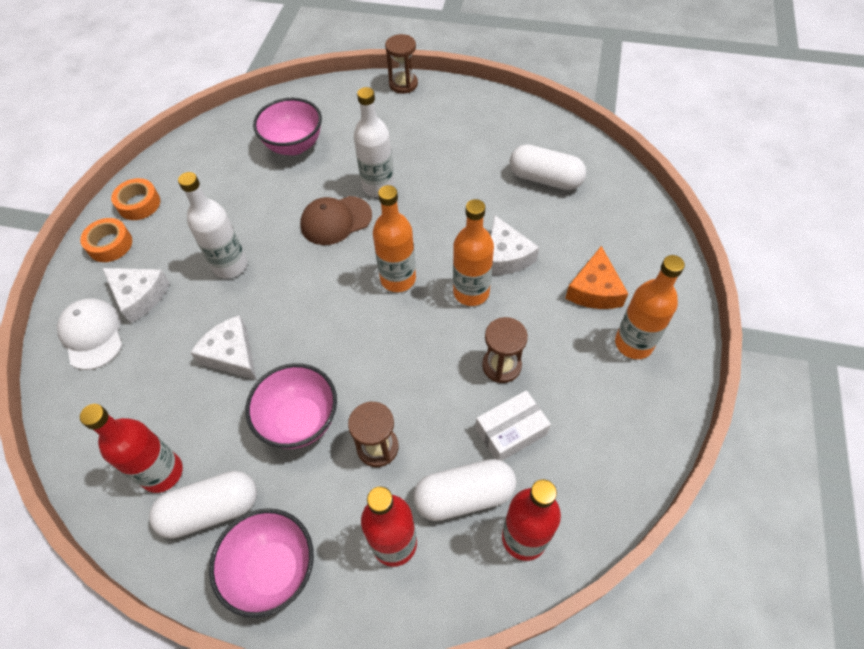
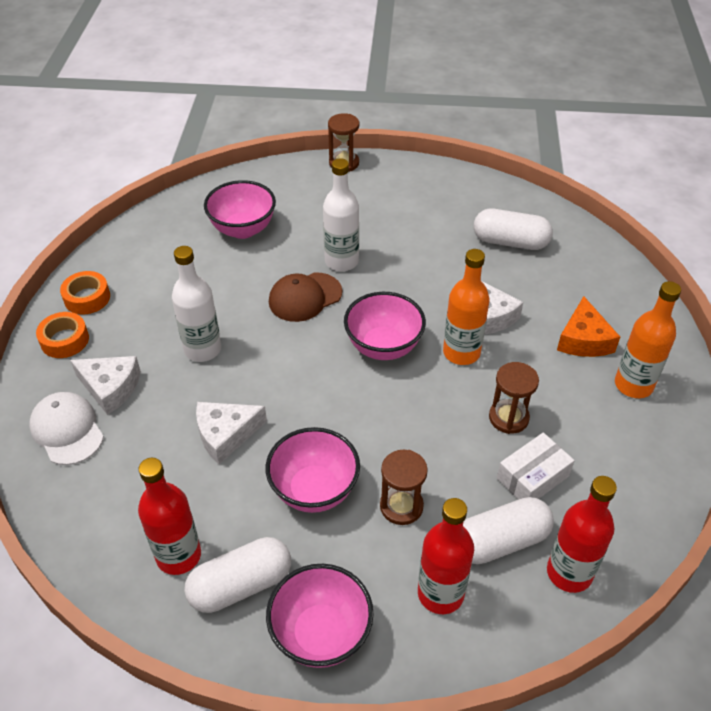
camera: 10 degrees left, 10 degrees down
white cheese [190,315,257,380] -> white cheese turned 60 degrees counterclockwise [196,402,267,464]
orange bottle [373,185,416,292] -> pink bowl [344,292,426,360]

